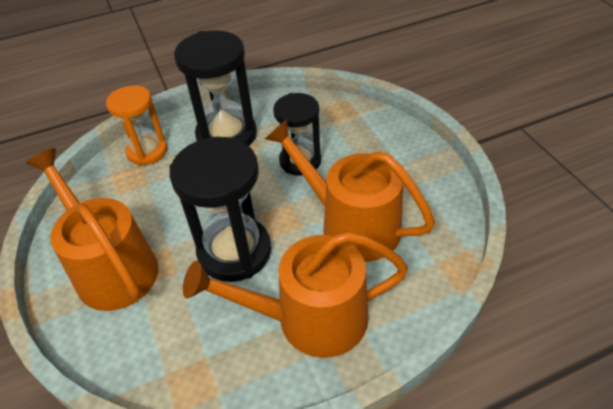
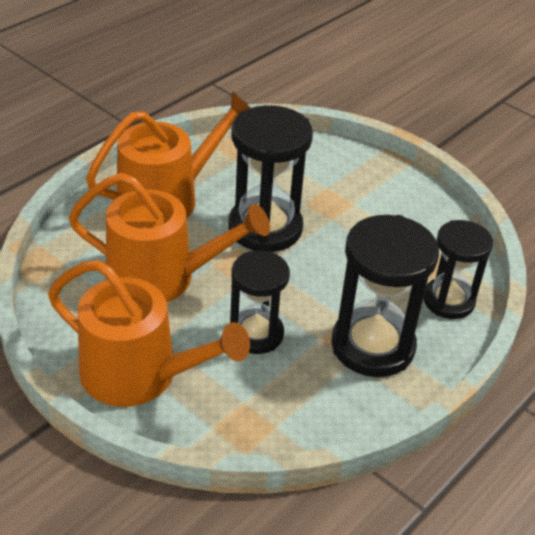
camera: 150 degrees right, 5 degrees down
orange watering can [26,148,158,311] -> orange watering can moved to [48,260,250,407]
orange hourglass [106,85,167,166] -> black hourglass [423,220,493,319]

